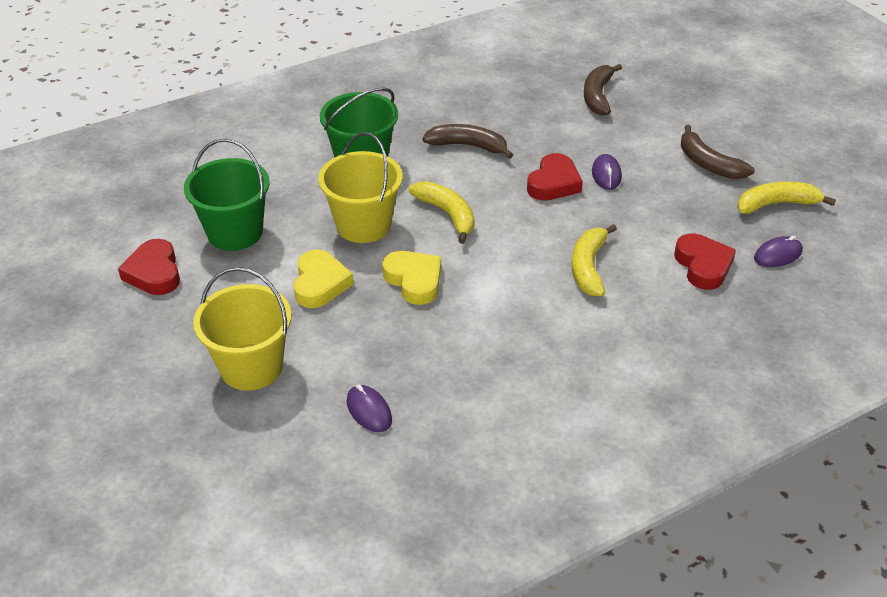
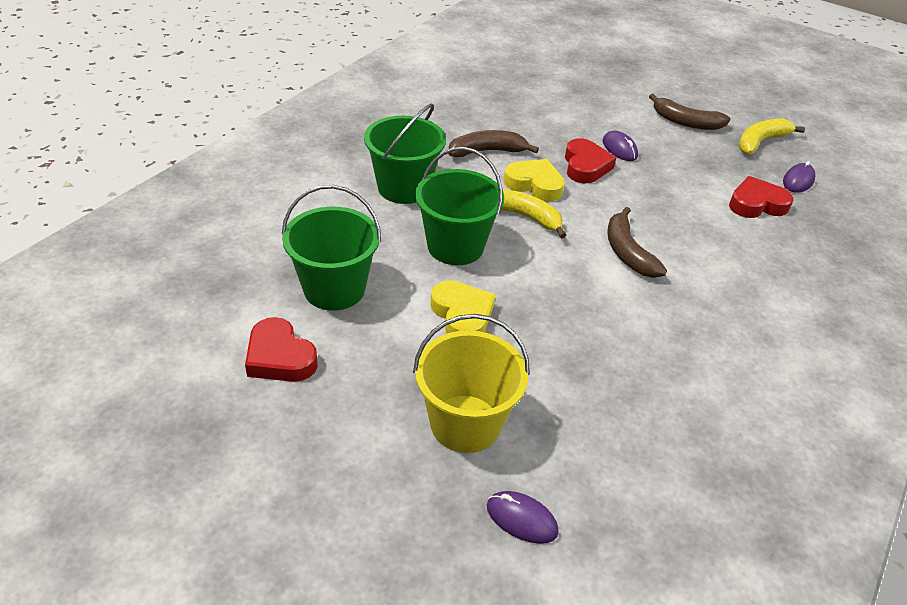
camera: 30 degrees left, 0 degrees up
yellow bucket [318,132,403,243] -> green bucket [415,147,504,265]
purple mouse [347,384,392,432] -> purple mouse moved to [487,491,559,544]
yellow heart [382,251,441,305] -> yellow heart moved to [504,159,565,201]
yellow banana [572,224,617,296] -> none
brown banana [584,64,622,115] -> brown banana moved to [607,207,667,278]
red heart [674,233,736,290] -> red heart turned 60 degrees counterclockwise [729,176,794,218]

